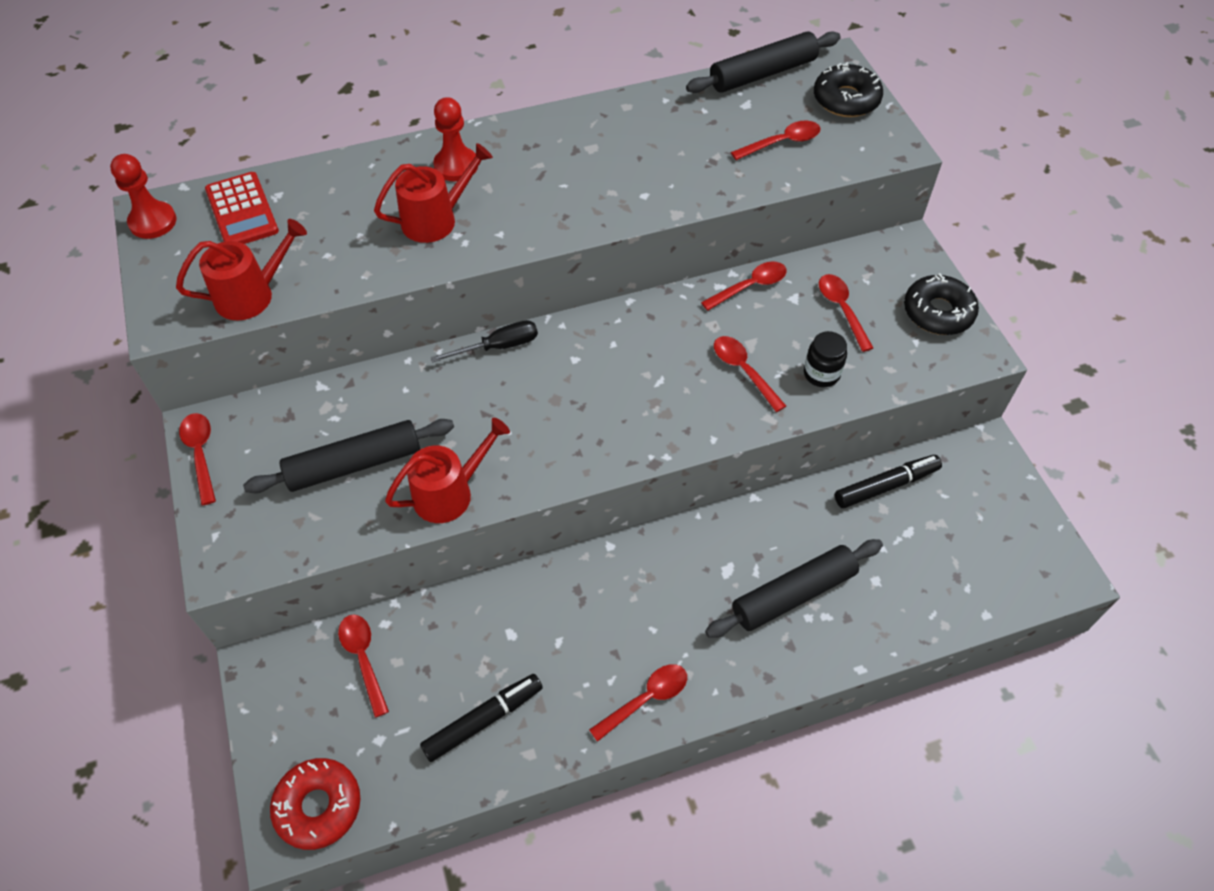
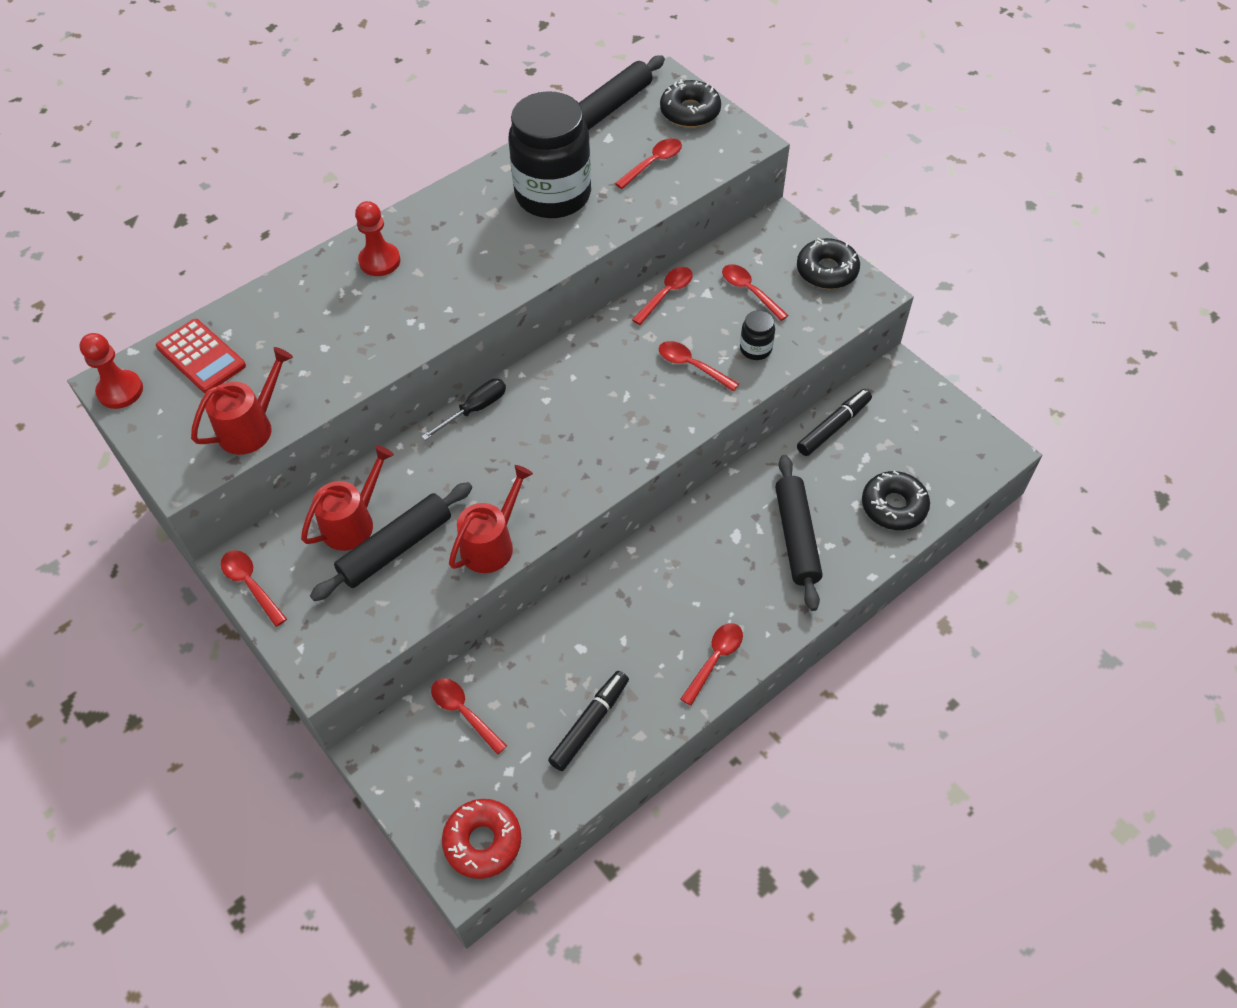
camera: 20 degrees left, 0 degrees up
red watering can [374,143,493,243] -> red watering can moved to [301,445,394,551]
black rolling pin [705,539,883,638] -> black rolling pin turned 45 degrees counterclockwise [775,455,823,611]
none -> black jar [508,91,591,218]
none -> black donut [862,471,930,530]

